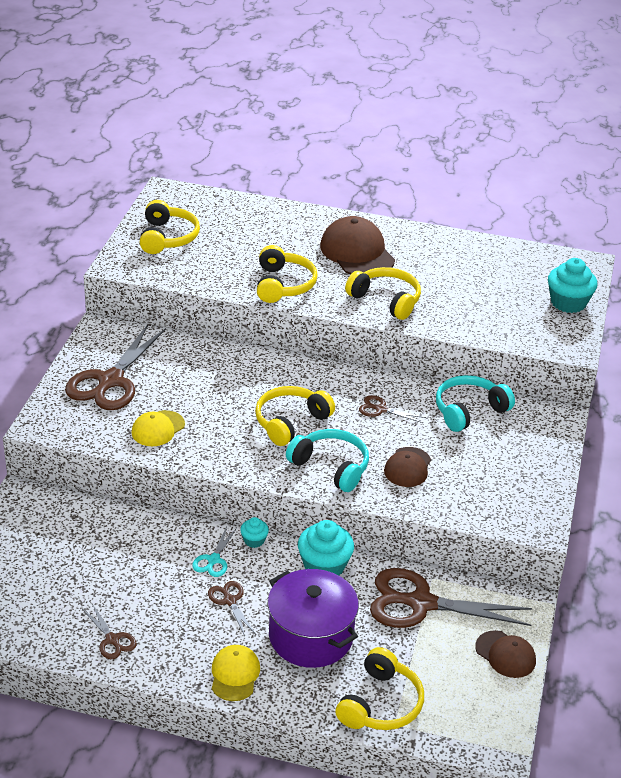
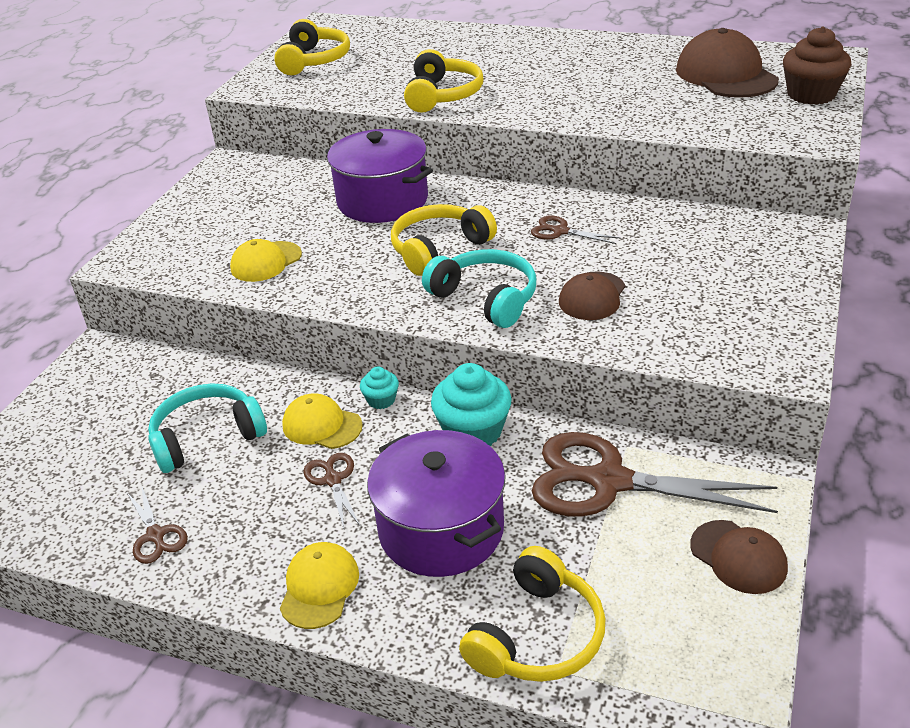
camera: 10 degrees right, 0 degrees up
brown scissors [65,324,166,410] -> none
turquoise scissors [192,527,237,577] -> yellow cap [282,393,363,449]
brown cap [320,216,395,274] -> brown cap moved to [676,28,779,98]
yellow headphones [345,267,421,320] -> none
turquoise headphones [436,375,515,432] -> turquoise headphones moved to [148,383,267,473]
turquoise cupcake [548,258,597,313] -> brown cupcake [783,27,851,105]
none -> purple pot [325,129,433,223]

